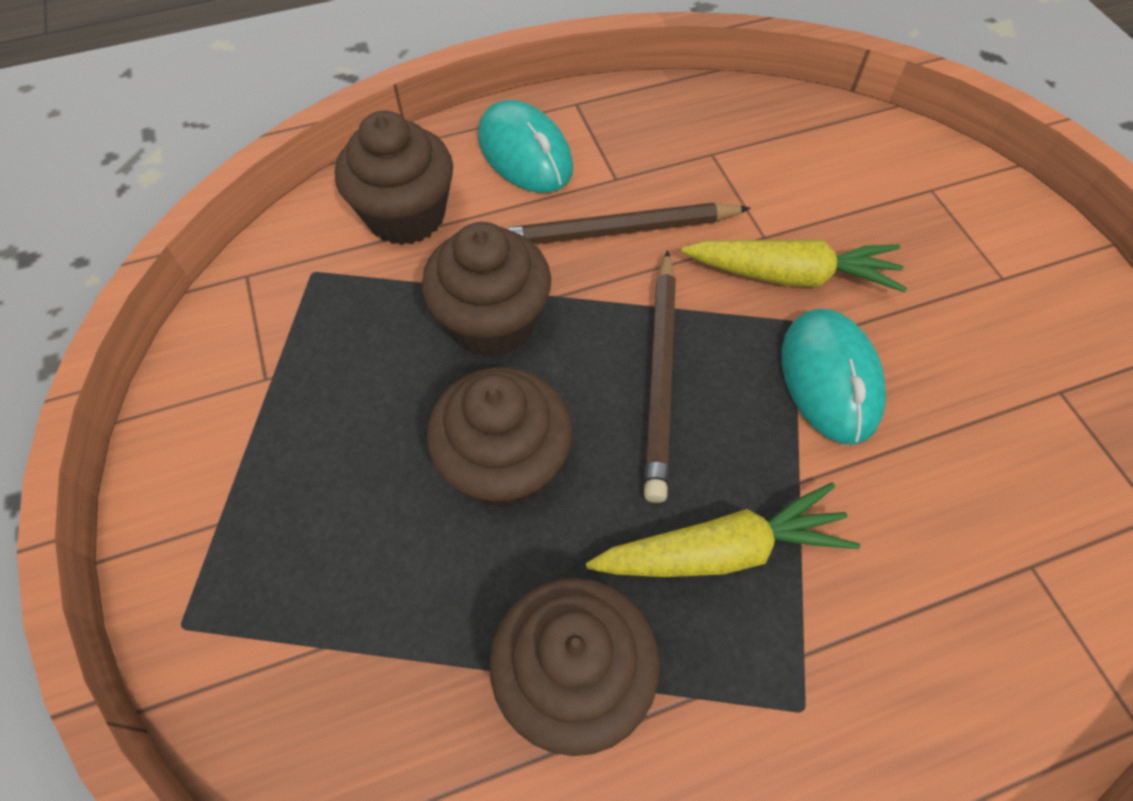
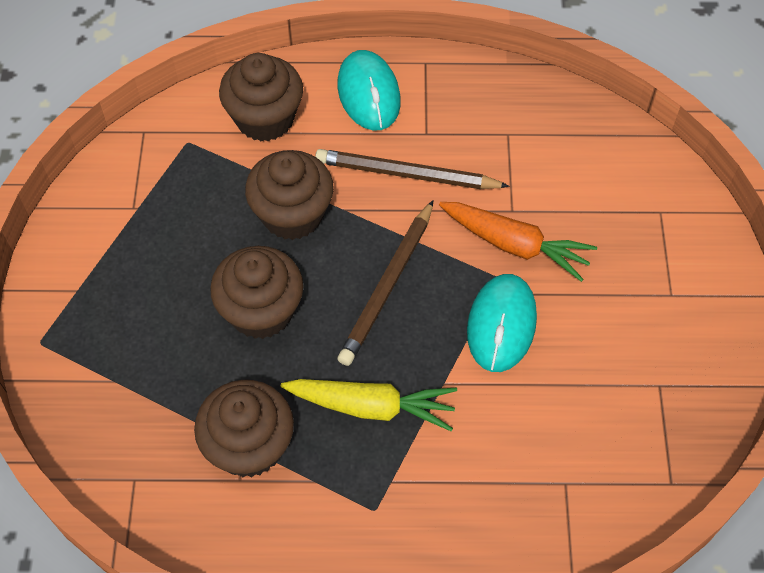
camera: 20 degrees right, 0 degrees up
yellow carrot [681,239,907,292] -> orange carrot [439,202,597,282]

